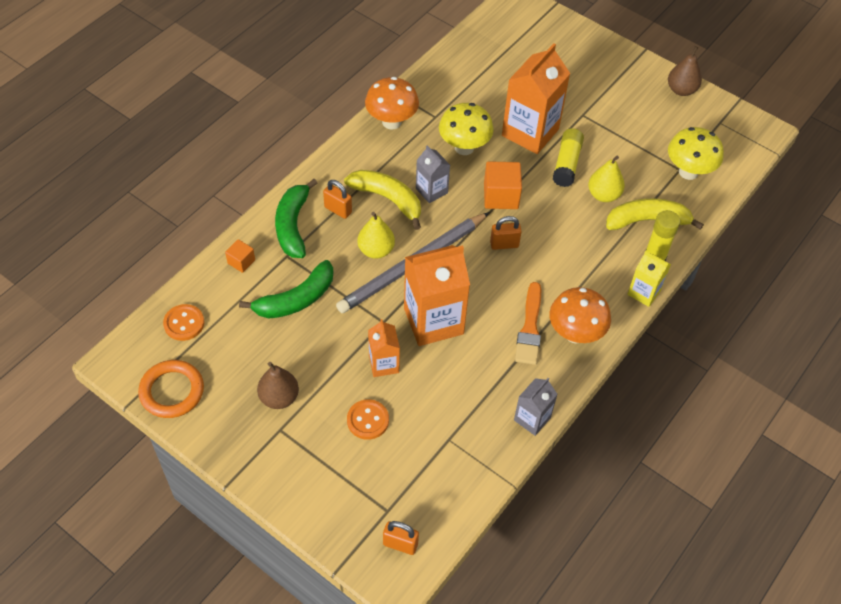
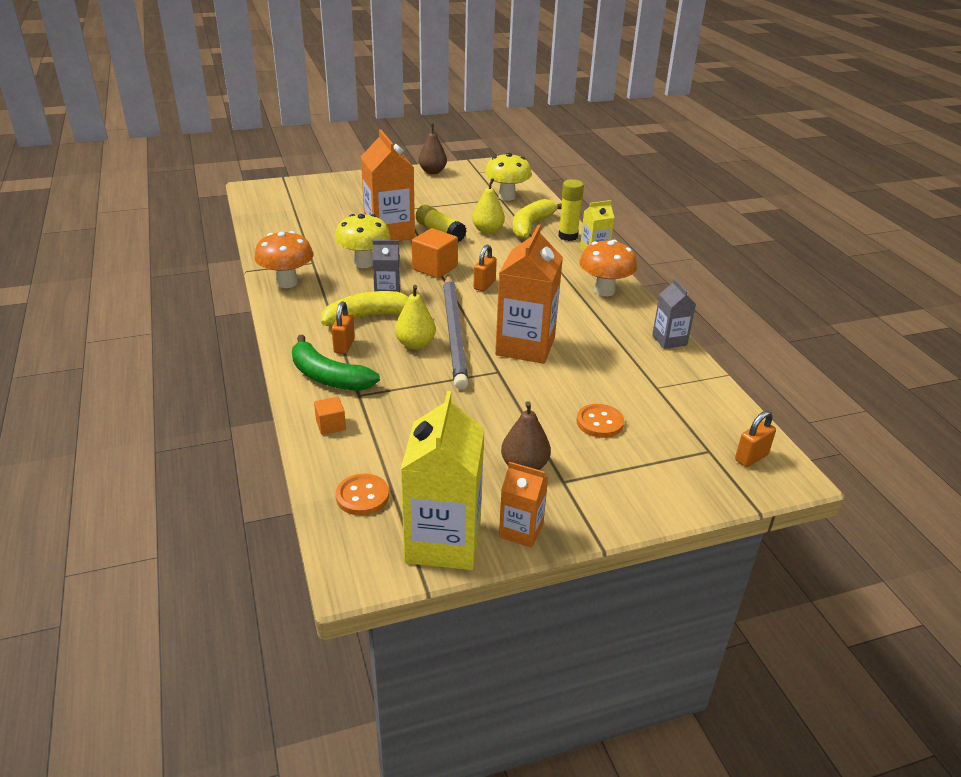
camera: 55 degrees left, 20 degrees down
orange ring [138,360,204,418] -> yellow carton [400,391,484,570]
green banana [239,260,333,318] -> none
orange padlock [323,180,352,219] -> orange padlock turned 60 degrees counterclockwise [332,302,355,354]
orange carton [368,319,400,377] -> orange carton moved to [499,462,548,548]
orange brush [515,282,541,365] -> none

